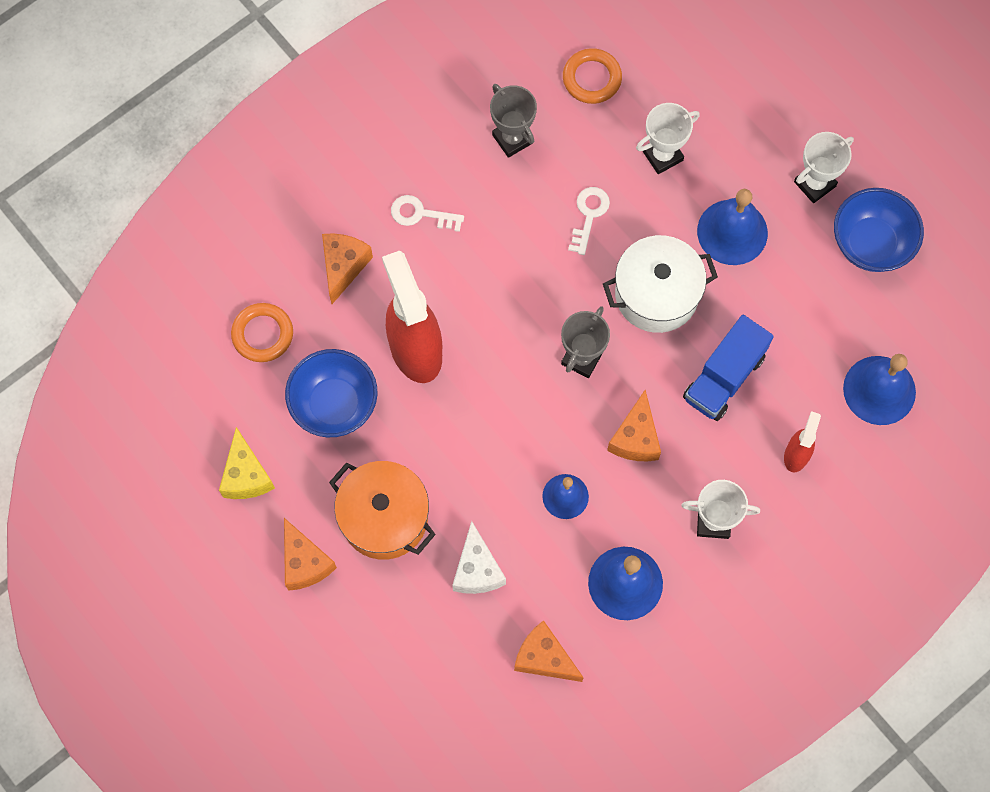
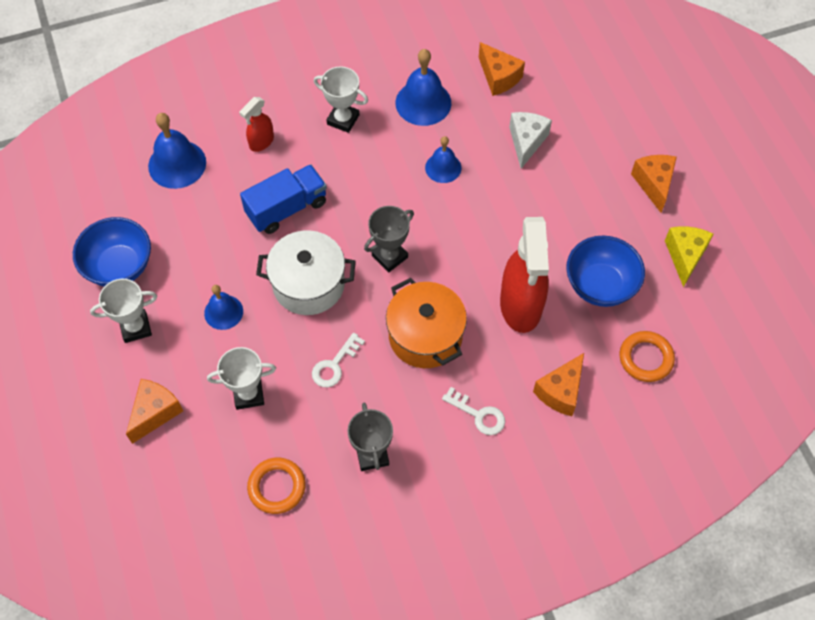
camera: 160 degrees left, 10 degrees down
orange pot [329,461,436,560] -> orange pot moved to [386,278,467,368]
orange cheese [607,390,661,461] -> orange cheese moved to [126,379,183,444]
blue bell [697,189,768,265] -> blue bell [204,285,243,330], size x0.63

